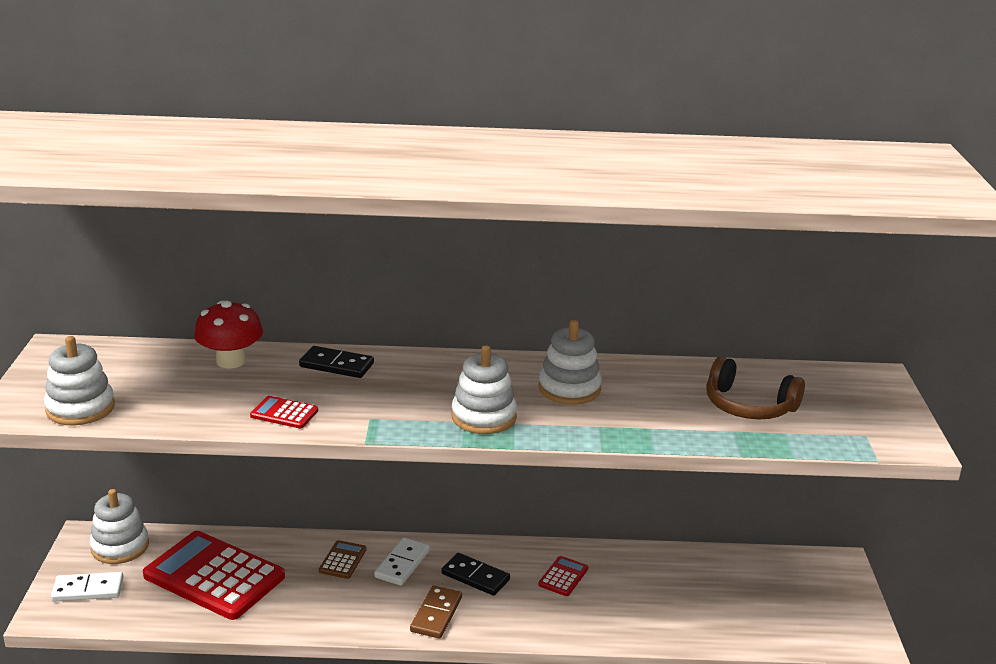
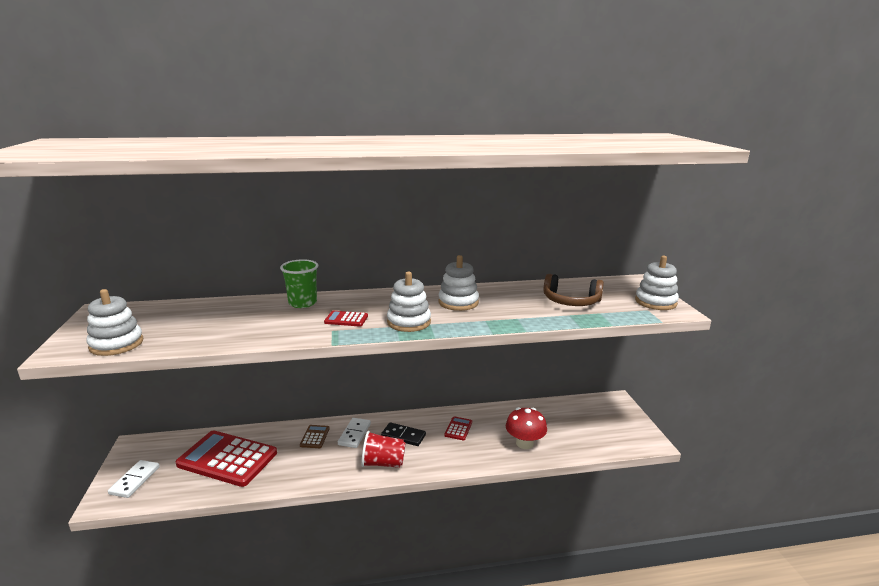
camera: 10 degrees left, 5 degrees down
white domino [51,572,123,601] -> white domino turned 60 degrees counterclockwise [108,460,160,498]
white stacking toy [90,489,149,564] -> white stacking toy moved to [635,256,679,310]
red mushroom [194,301,263,368] -> red mushroom moved to [506,407,547,449]
red calculator [250,396,318,429] -> red calculator moved to [324,311,368,327]
black domino [299,346,374,378] -> green cup [280,259,319,308]
brown domino [410,585,462,639] -> red cup [361,431,406,468]

